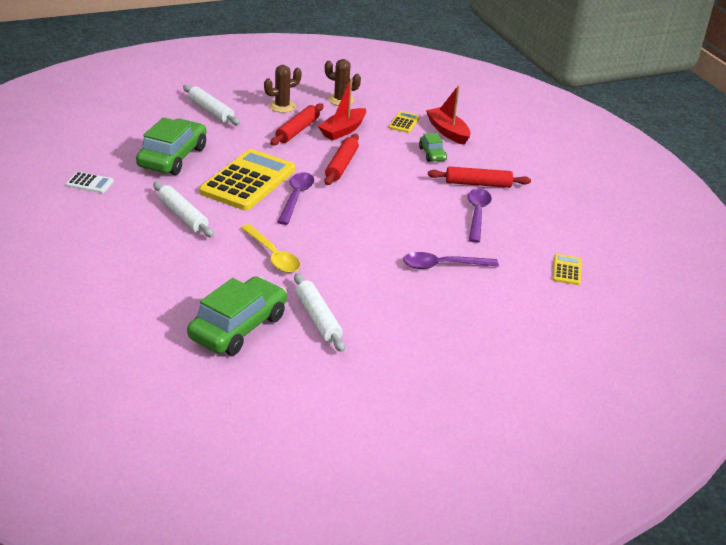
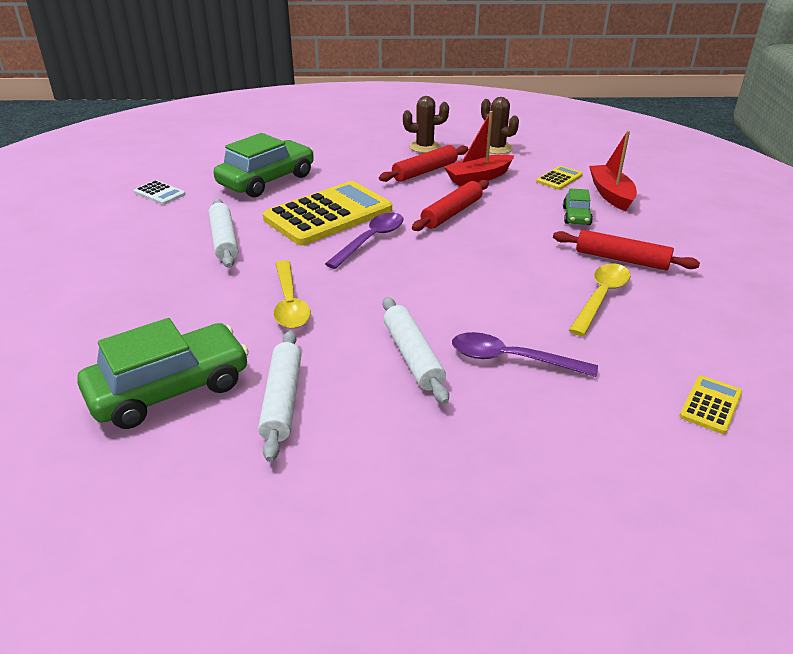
camera: 25 degrees right, 0 degrees up
white rolling pin [183,85,240,125] -> white rolling pin moved to [383,297,449,404]
purple spoon [468,188,492,243] -> yellow spoon [569,263,631,336]

